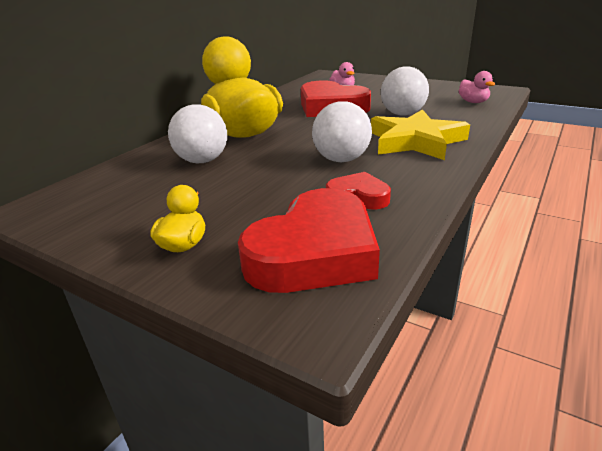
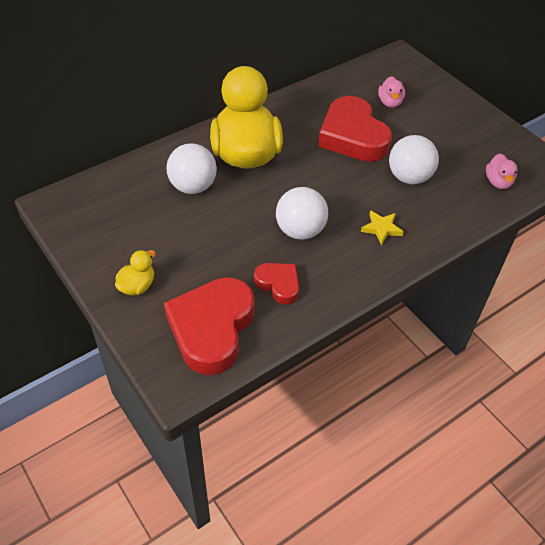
camera: 20 degrees right, 20 degrees up
red heart [238,188,380,293] -> red heart turned 135 degrees clockwise [164,277,255,375]
yellow star [371,109,470,160] -> yellow star [361,210,404,245], size x0.45

